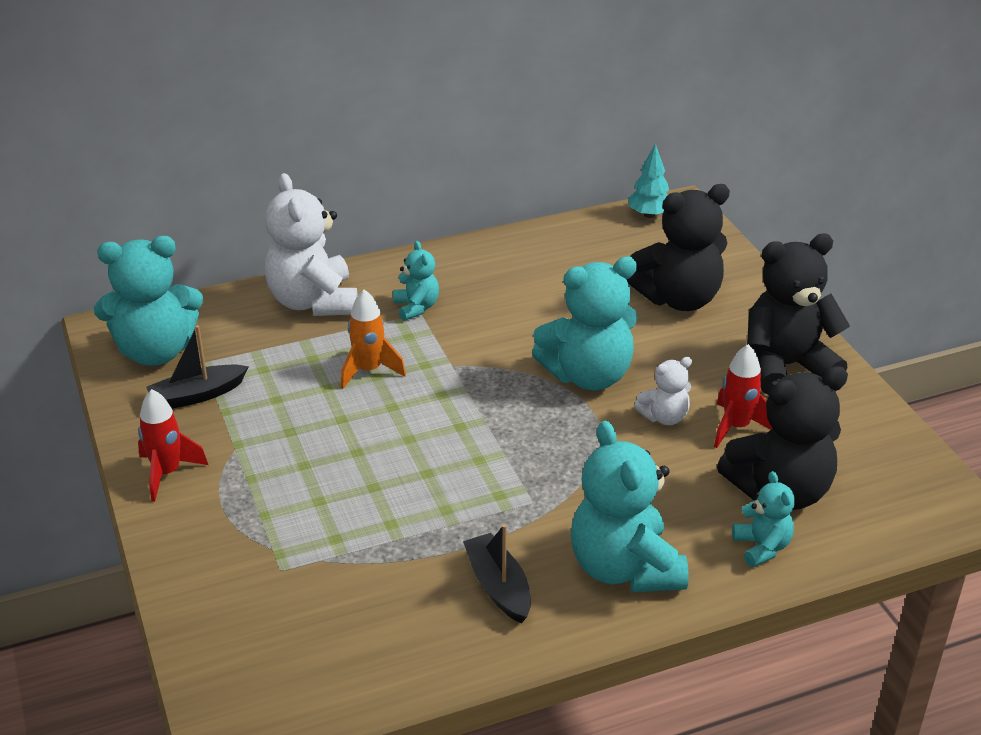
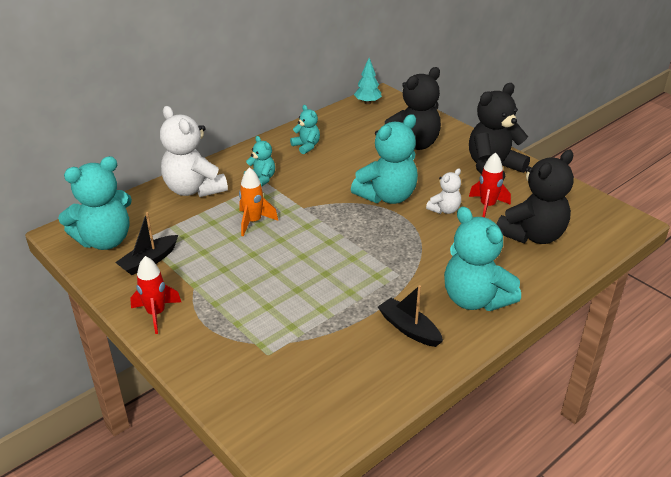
camera: 20 degrees left, 0 degrees up
turquoise teddy bear [732,471,795,567] -> turquoise teddy bear moved to [290,105,320,154]

